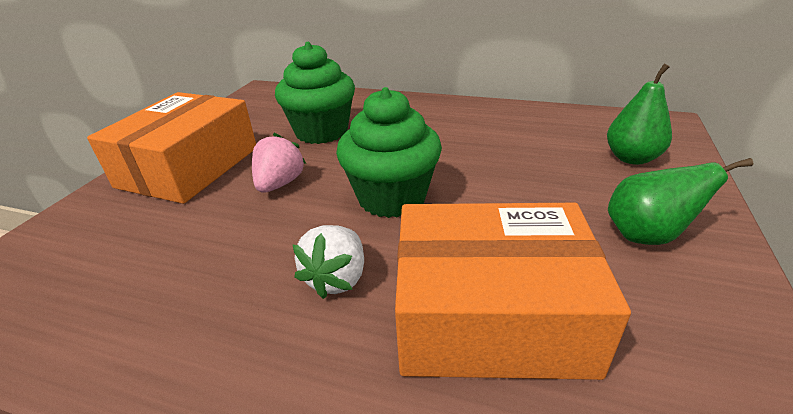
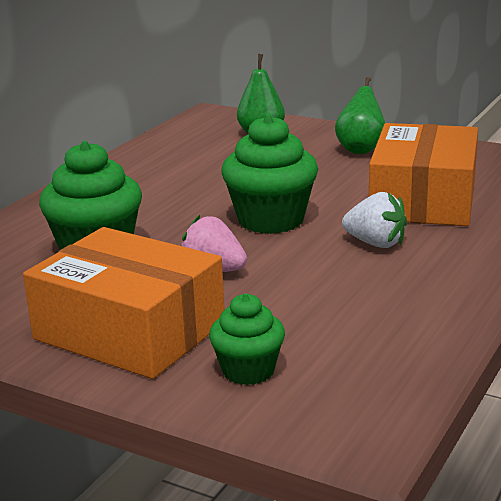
camera: 80 degrees left, 10 degrees down
none -> green cupcake [209,294,285,385]

